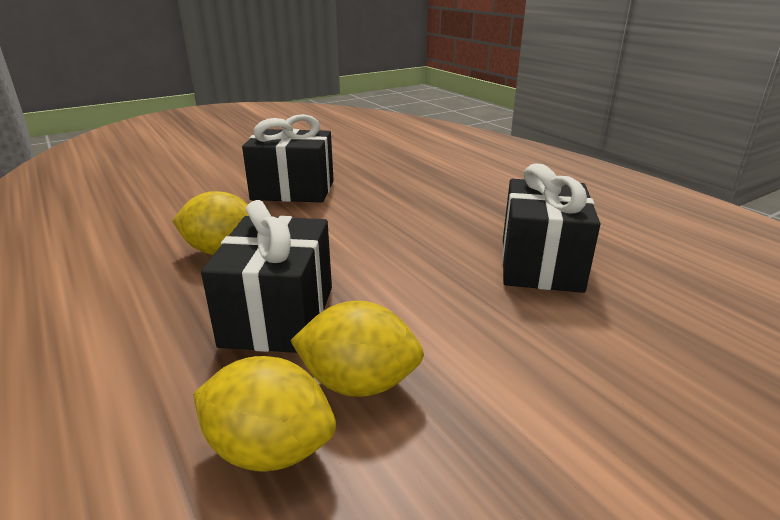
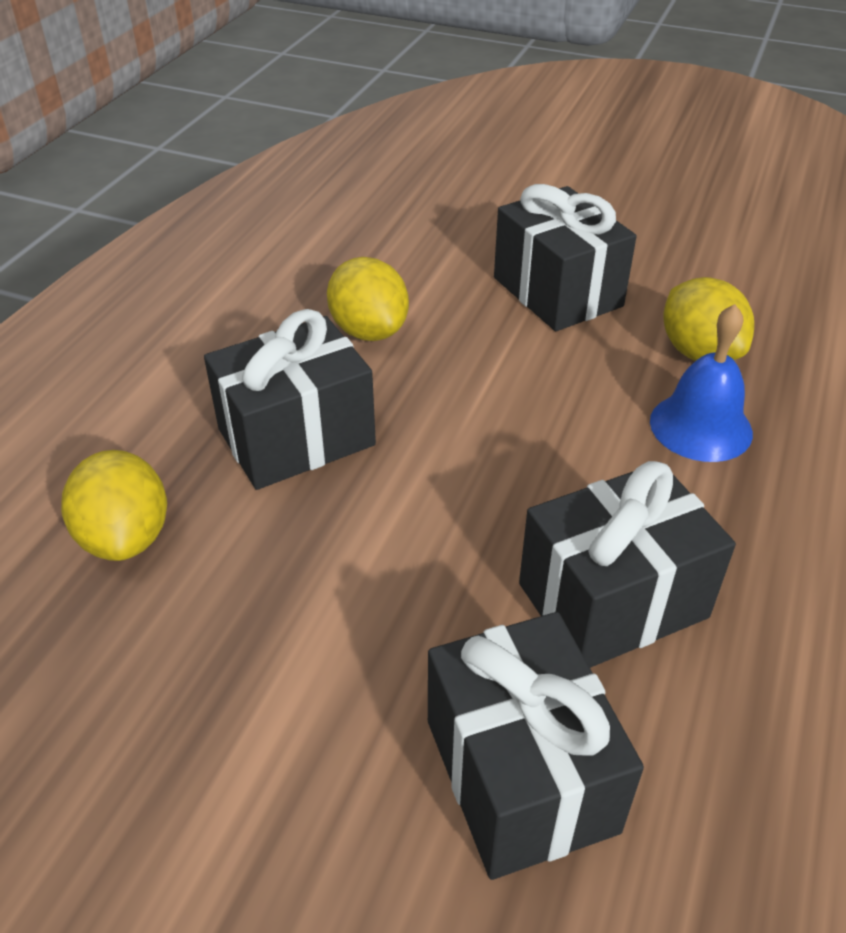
camera: 55 degrees right, 15 degrees up
yellow lemon [290,301,424,397] -> yellow lemon moved to [663,277,754,361]
none -> black gift [428,612,644,880]
none -> blue bell [650,304,753,462]

